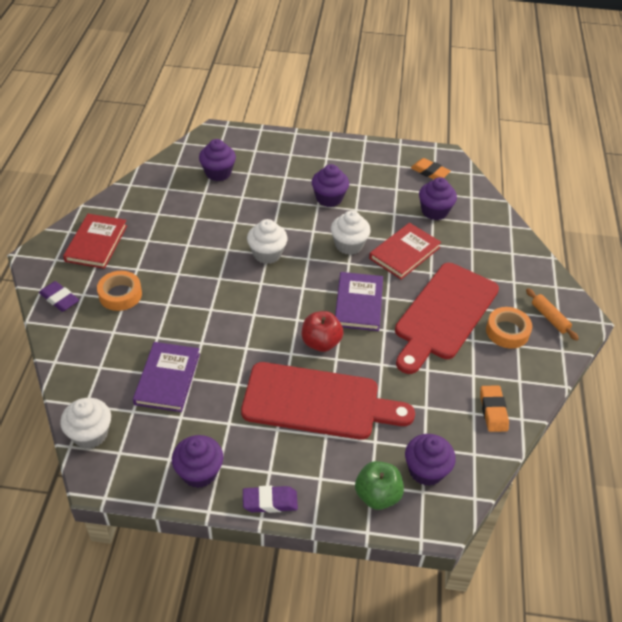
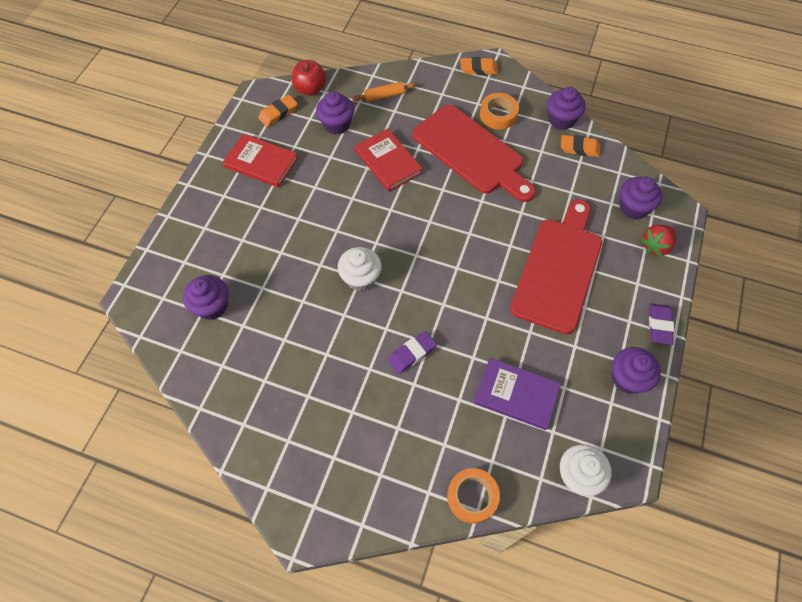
camera: 75 degrees left, 15 degrees up
purple eraser [39,281,79,312] -> purple eraser moved to [388,331,437,374]
red book [63,214,127,269] -> red book moved to [223,134,298,188]
orange tape [97,271,142,311] -> orange tape moved to [447,468,500,524]
red apple [302,311,344,352] -> red apple moved to [292,60,327,96]
purple cupcake [312,164,349,207] -> purple cupcake moved to [547,87,586,130]
white cupcake [331,210,371,255] -> none
purple book [335,272,383,331] -> none
green apple [355,461,404,510] -> red strawberry [640,225,676,257]
orange rolling pin [526,288,579,341] -> orange rolling pin moved to [353,82,416,102]
none -> orange eraser [460,57,498,75]

